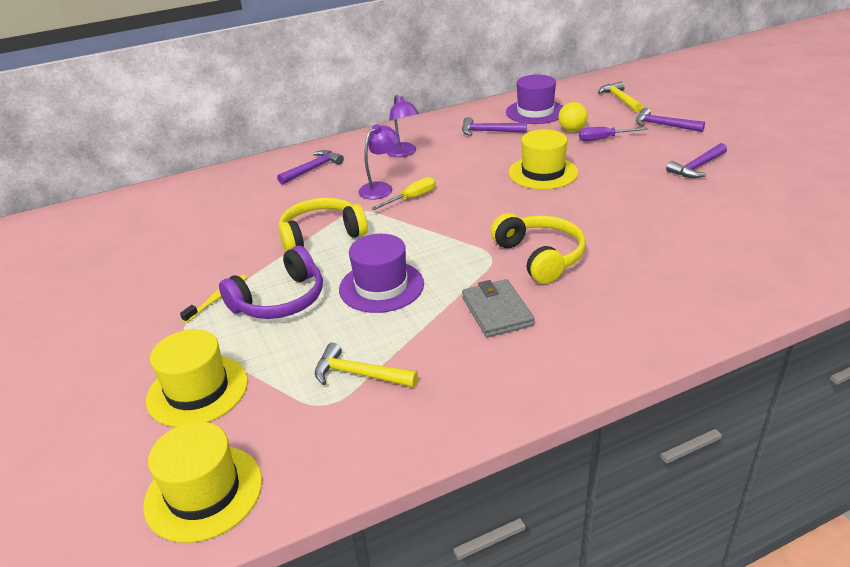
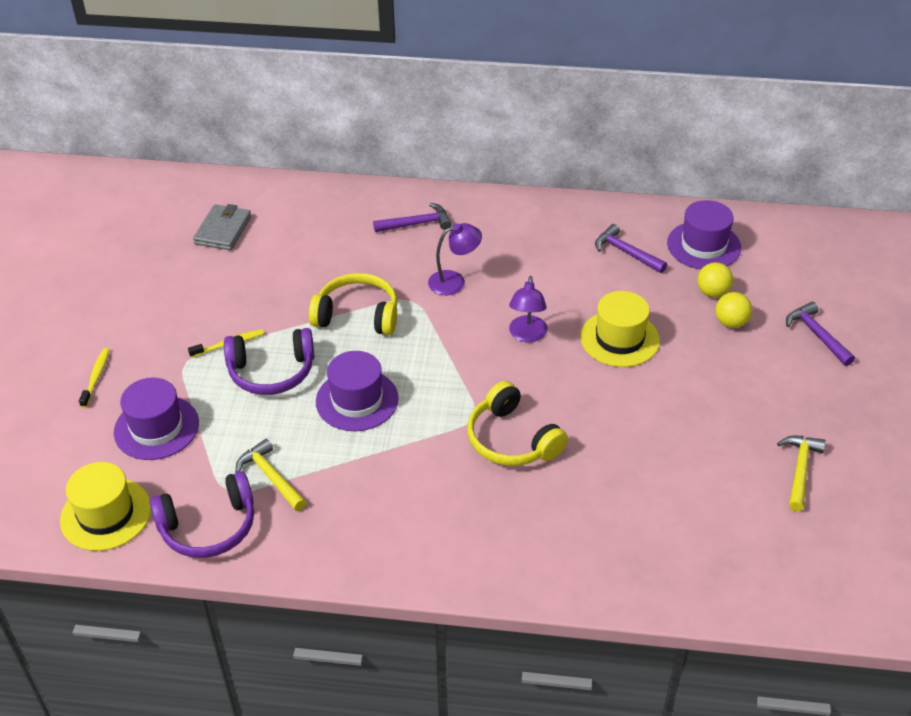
camera: 30 degrees right, 10 degrees up
yellow hat [146,329,248,427] -> purple hat [114,378,199,460]
yellow screwdriver [371,177,436,210] -> none
purple lamp [386,94,419,157] -> purple lamp moved to [509,276,548,342]
grey wallet [462,279,534,337] -> grey wallet moved to [193,204,251,250]
yellow headphones [491,213,586,284] -> yellow headphones turned 135 degrees clockwise [467,381,568,466]
purple screwdriver [579,127,648,141] -> yellow ball [715,292,752,328]
yellow hammer [598,81,643,112] -> yellow hammer moved to [777,436,826,511]
purple hammer [666,143,727,178] -> none
none -> yellow toothbrush [79,348,110,408]
none -> purple headphones [150,471,254,558]

